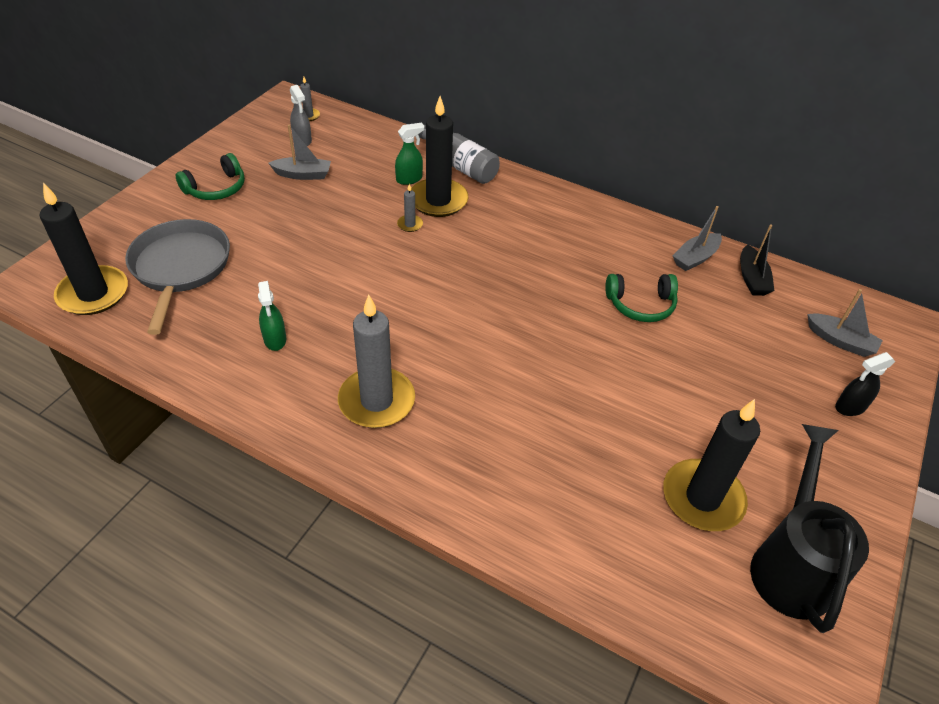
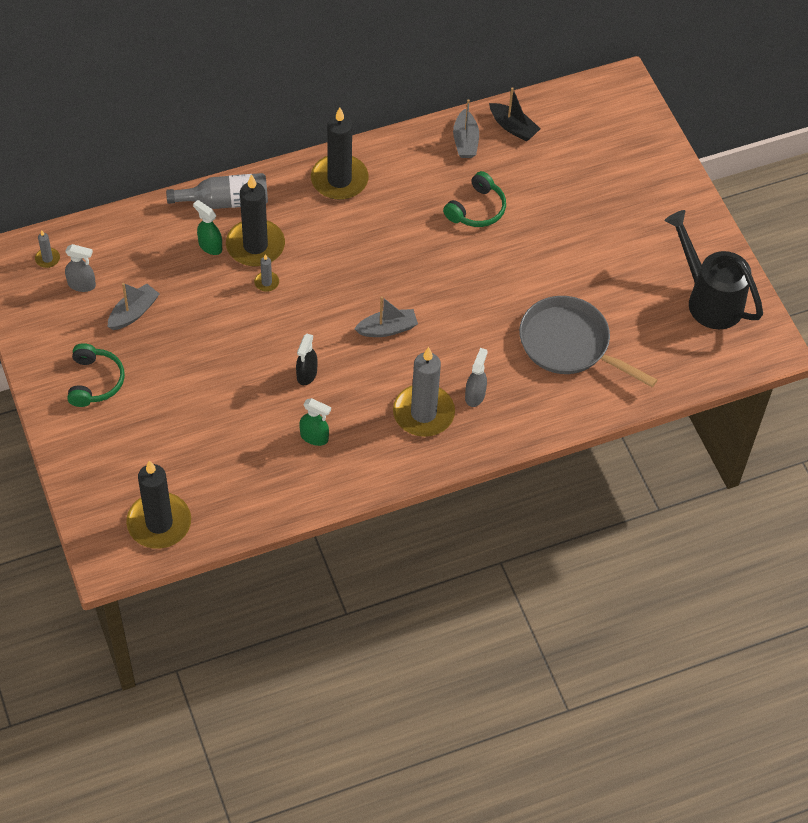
camera: 50 degrees left, 10 degrees up
grey pan [125,219,230,335] -> grey pan moved to [519,296,657,387]
green spray bottle [395,123,424,185] -> green spray bottle turned 60 degrees counterclockwise [193,200,222,255]
black candle [663,399,760,531] -> black candle moved to [311,107,368,200]
grey boat [807,289,883,357] -> grey boat moved to [354,296,418,337]
black spray bottle [835,352,895,416] -> black spray bottle moved to [296,334,318,385]
none -> grey spray bottle [465,348,488,407]

